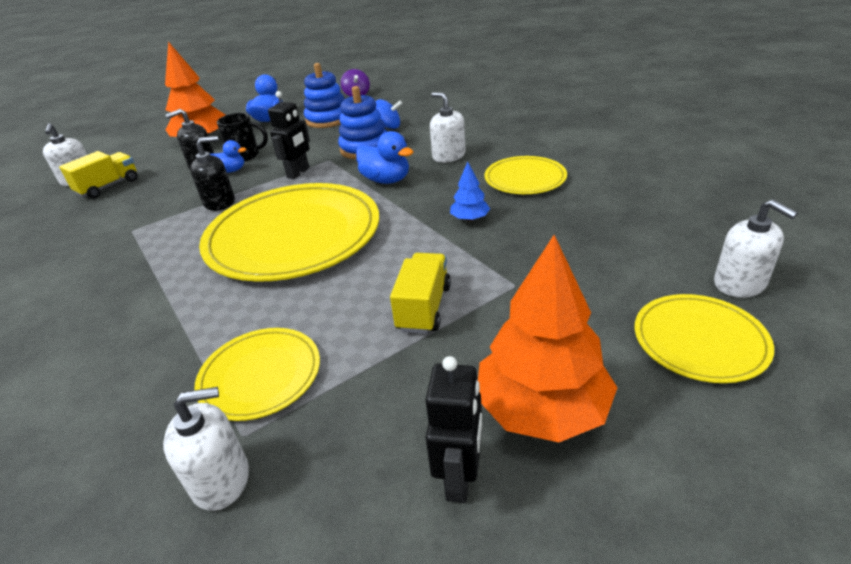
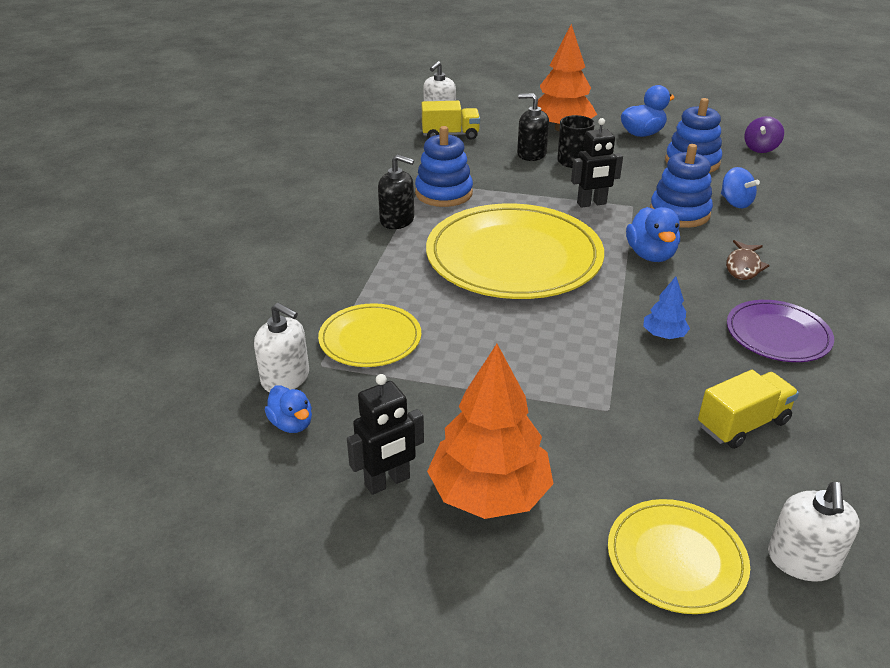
camera: 45 degrees right, 0 degrees up
black soap dispenser [190,136,235,211] -> black soap dispenser moved to [378,154,414,229]
blue duck [210,140,246,173] -> blue duck moved to [265,385,312,433]
yellow truck [390,253,451,334] -> yellow truck moved to [698,370,799,449]
white soap dispenser [430,92,466,163] -> brown fish [726,240,770,280]
yellow plate [484,156,567,194] -> purple plate [727,300,834,362]
none -> blue stacking toy [415,126,473,207]

